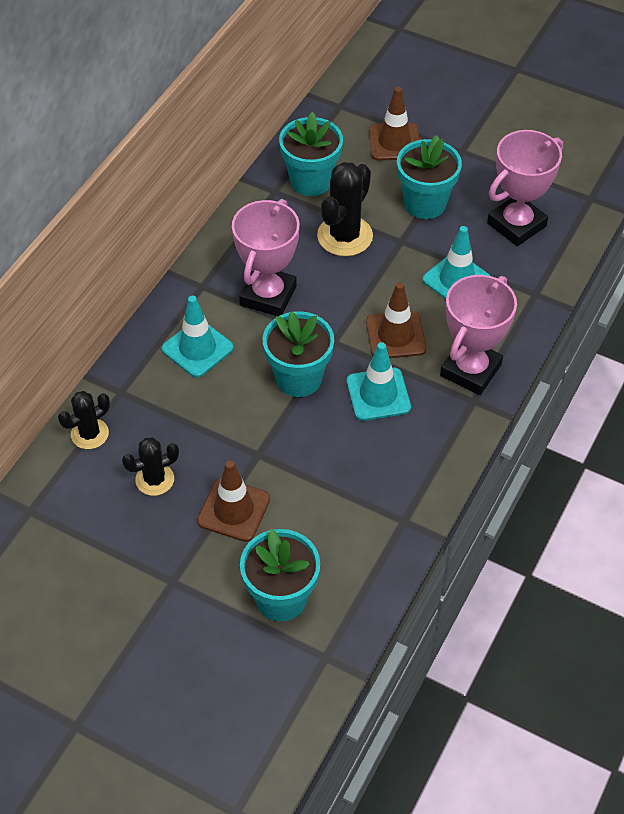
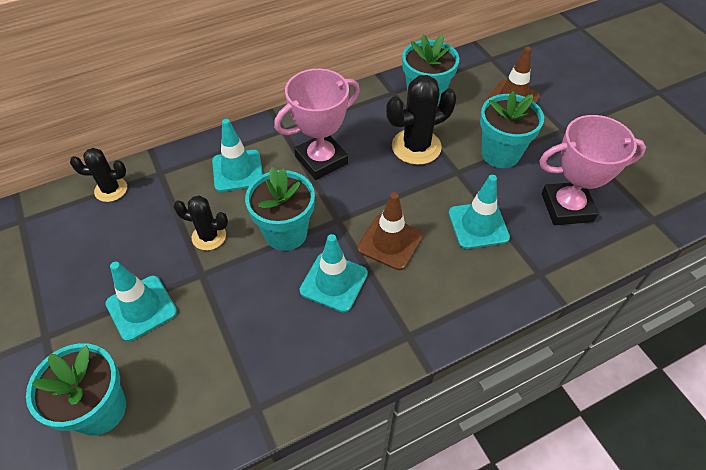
camera: 35 degrees right, 0 degrees up
black cactus [122,438,179,496] -> black cactus moved to [174,196,228,250]
brown traffic cone [197,460,270,542] -> turquoise traffic cone [105,262,177,341]
pink trophy [440,275,517,395] -> none

